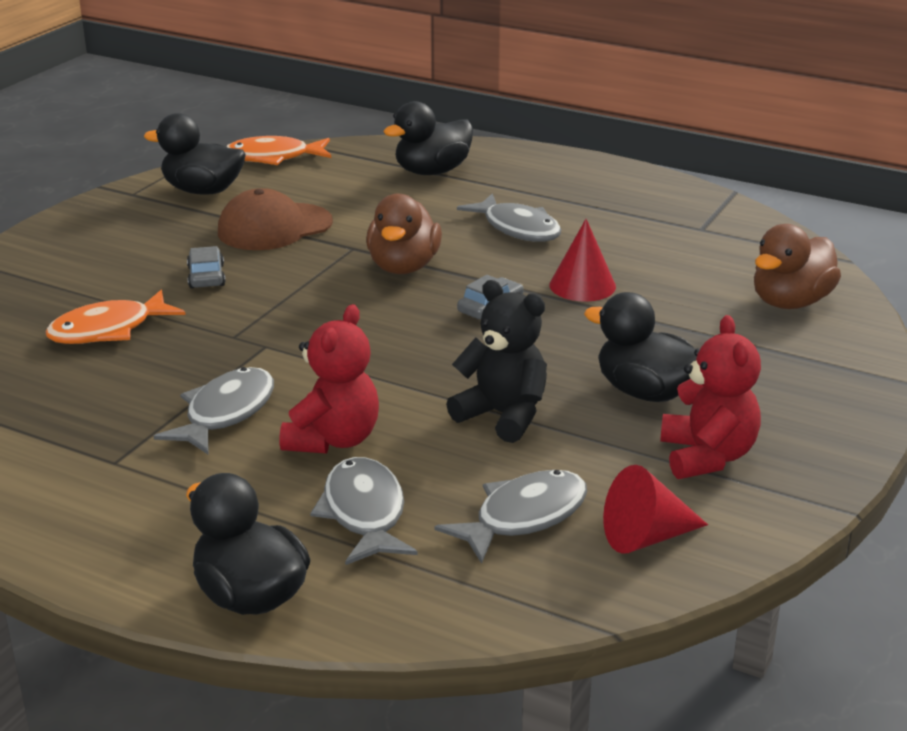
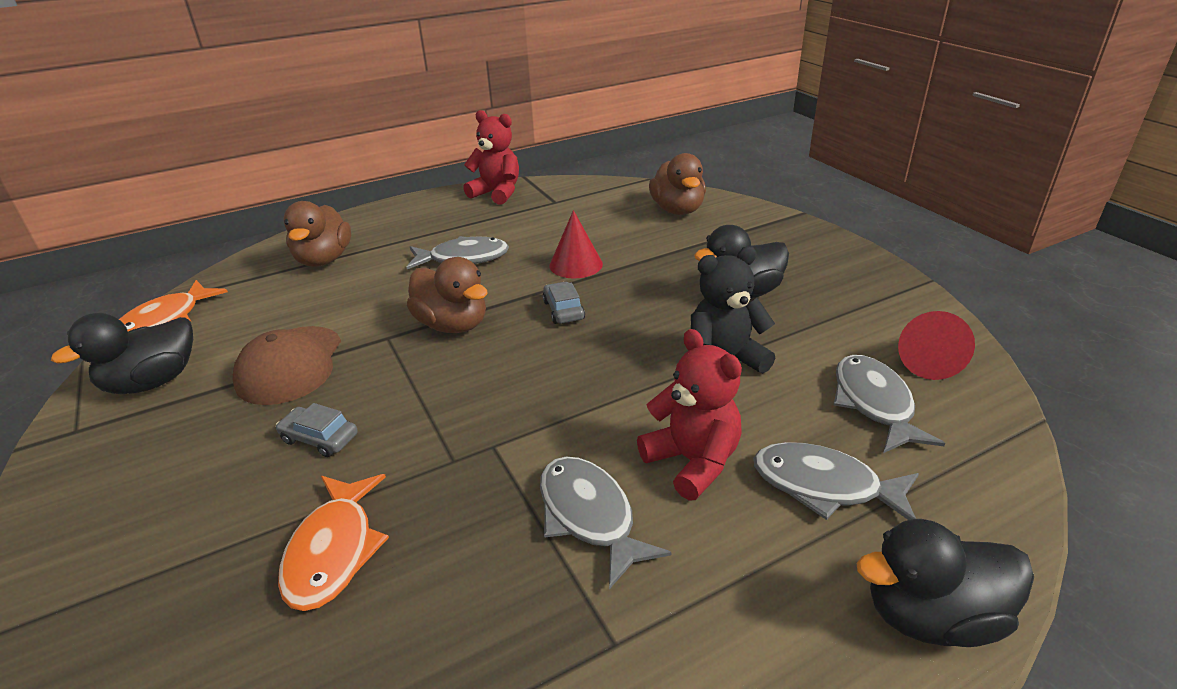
camera: 55 degrees left, 5 degrees up
black duck [383,101,473,175] -> brown duck [283,201,351,266]
red teddy bear [660,315,761,479] -> red teddy bear moved to [463,110,519,205]

